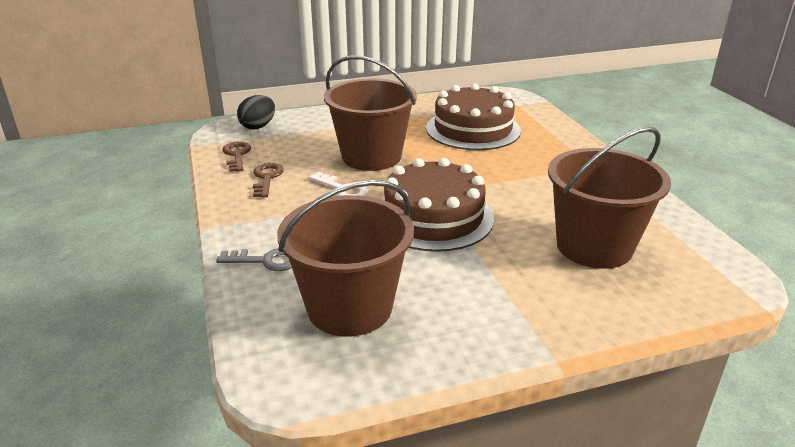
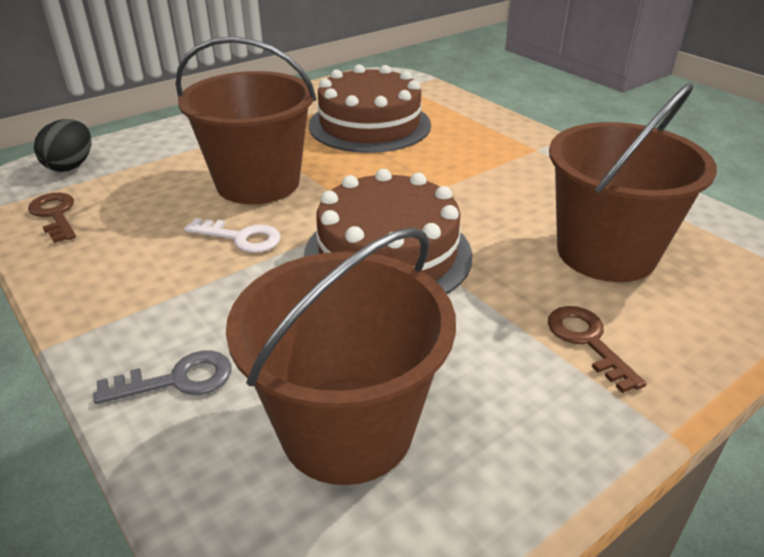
camera: 20 degrees left, 5 degrees up
brown key [253,163,284,197] -> brown key moved to [548,306,647,393]

